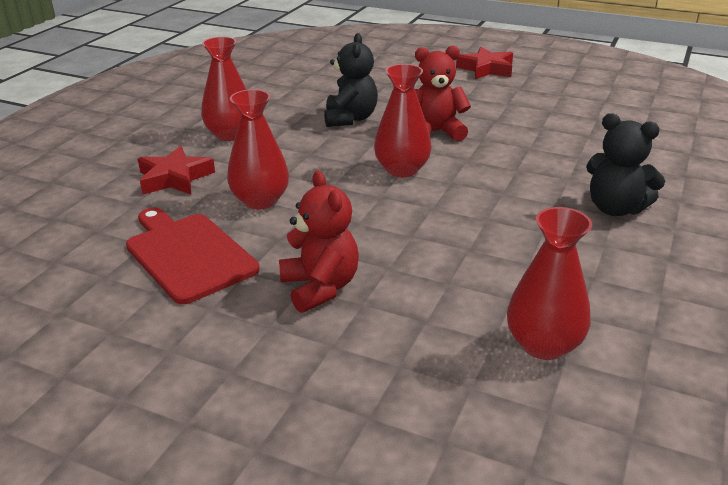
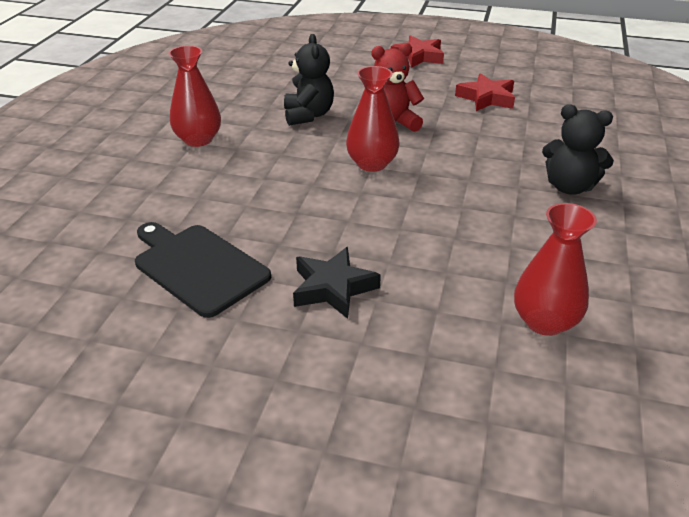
camera: 10 degrees left, 5 degrees up
red cutting board [126,208,260,304] -> black cutting board [135,222,271,318]
red star [138,146,215,194] -> red star moved to [455,73,515,111]
red vase [227,89,289,210] -> none
red teddy bear [279,170,359,313] -> black star [293,247,381,319]

